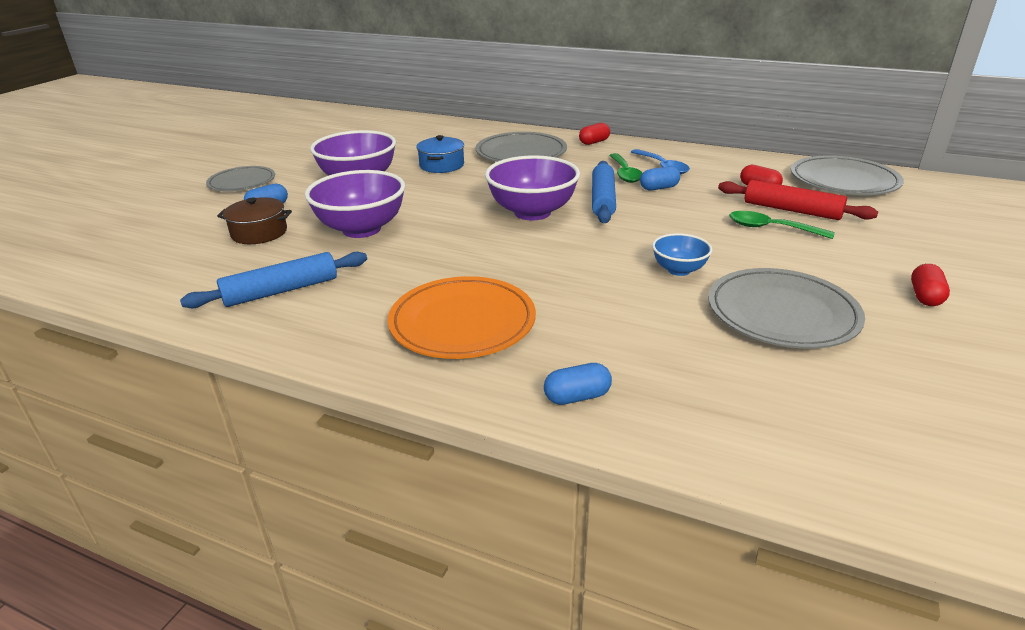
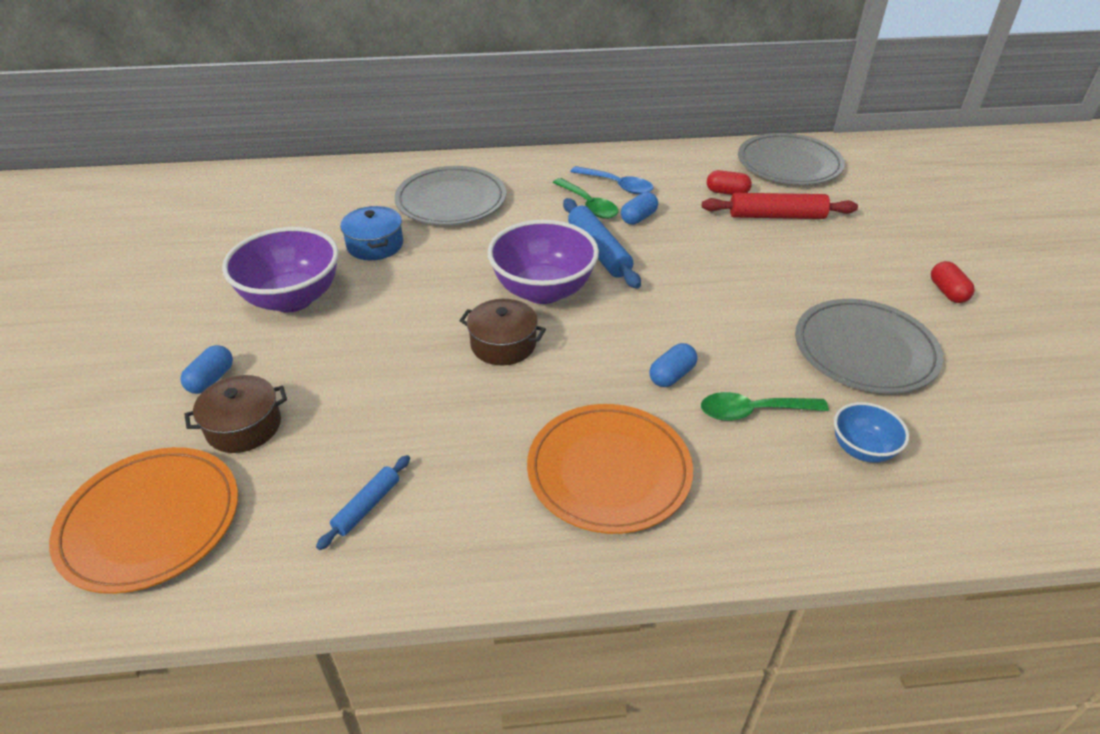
camera: 30 degrees left, 10 degrees up
blue rolling pin [180,252,367,308] -> blue rolling pin [316,455,410,550], size x0.58
grey plate [206,166,275,191] -> none
purple bowl [305,170,405,238] -> none
blue capsule [544,363,612,405] -> blue capsule moved to [649,343,697,387]
red capsule [579,123,610,145] -> none
blue bowl [652,233,713,276] -> blue bowl moved to [834,402,909,463]
green spoon [729,211,835,239] -> green spoon moved to [701,392,829,421]
none -> orange plate [49,447,238,594]
none -> brown pot [459,299,546,365]

